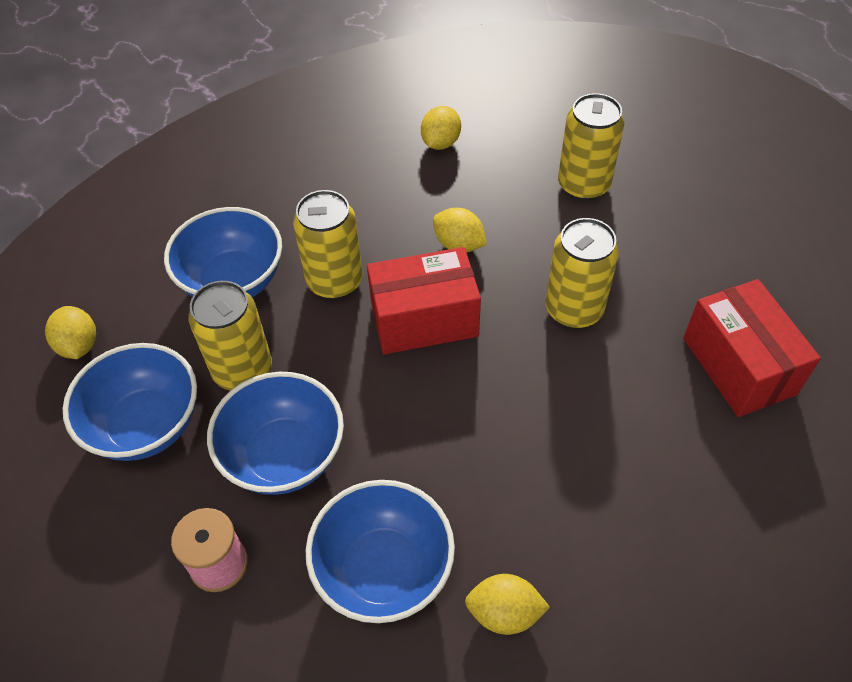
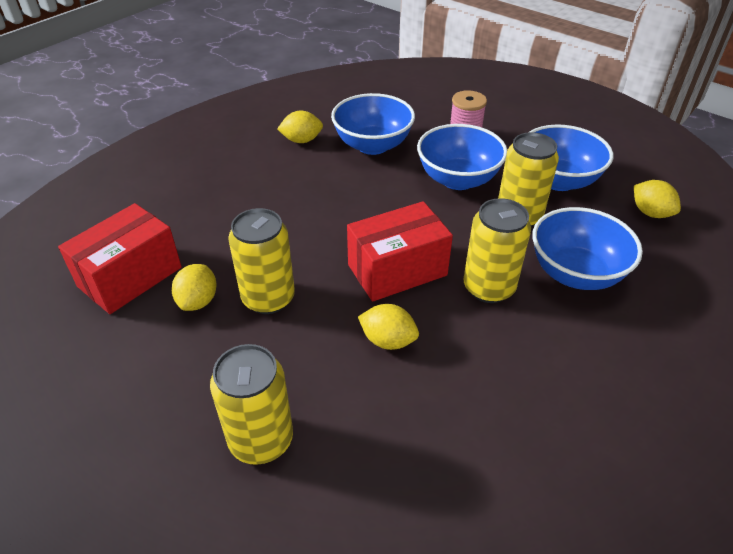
camera: 165 degrees right, 10 degrees down
yellow lemon [421,106,461,150] -> yellow lemon moved to [172,264,217,311]
red box [683,279,821,417] -> red box turned 75 degrees clockwise [58,203,182,314]

